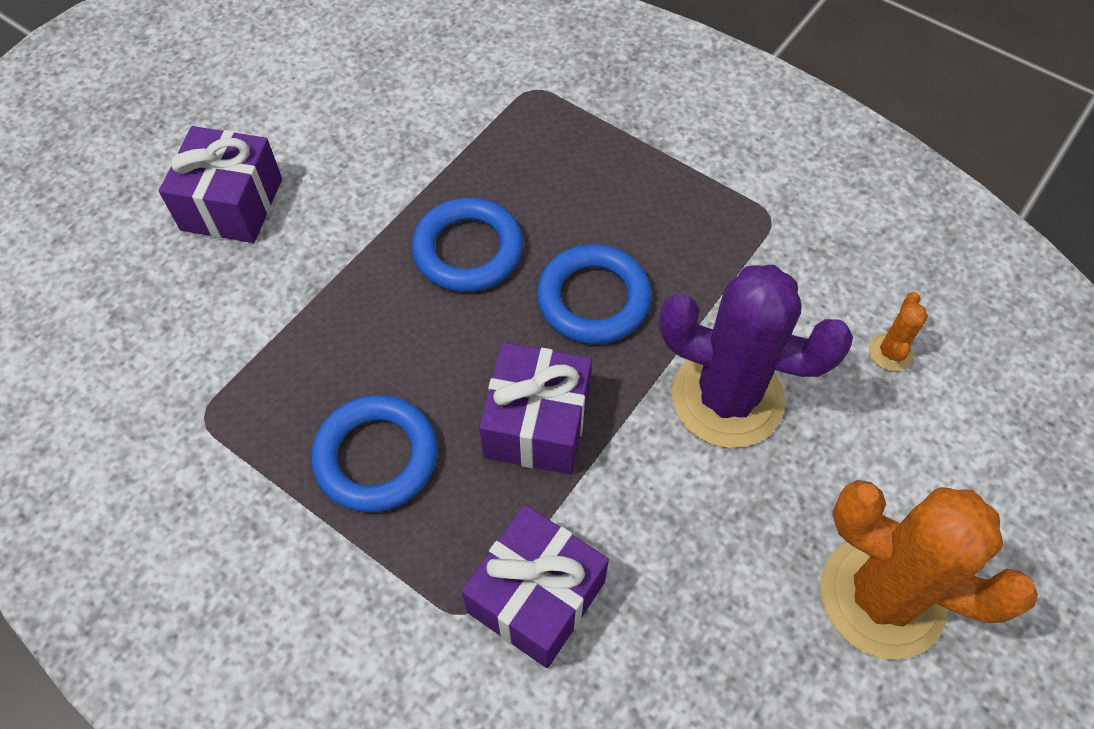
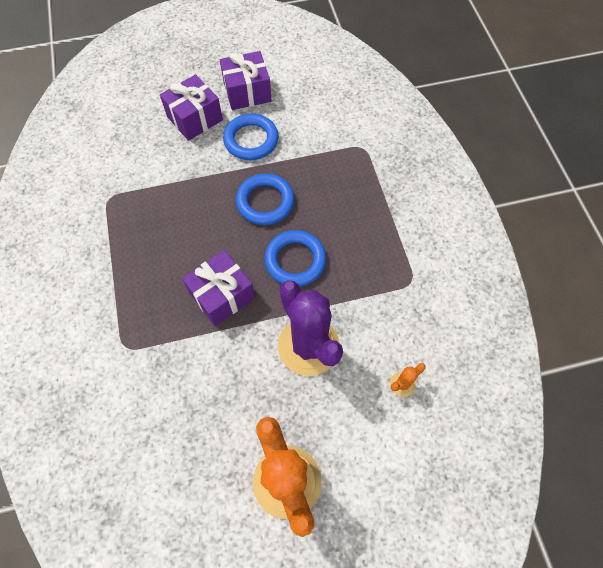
camera: 40 degrees right, 5 degrees up
blue ring [311,395,438,513] -> blue ring moved to [223,114,279,160]
purple gift [461,505,609,668] -> purple gift moved to [220,51,272,110]

